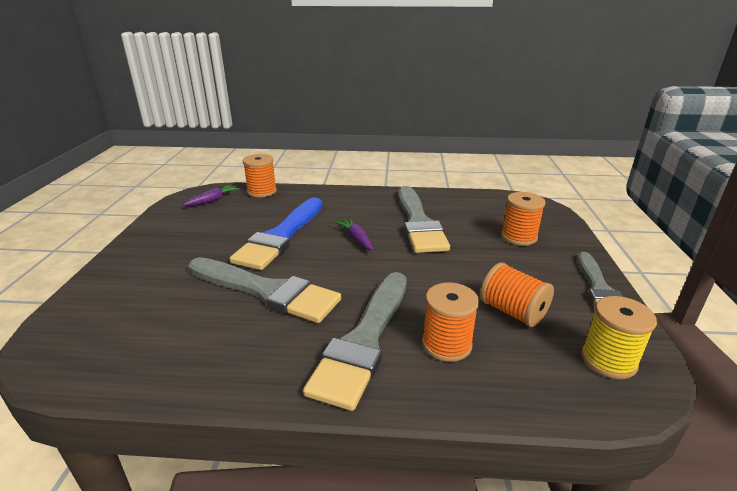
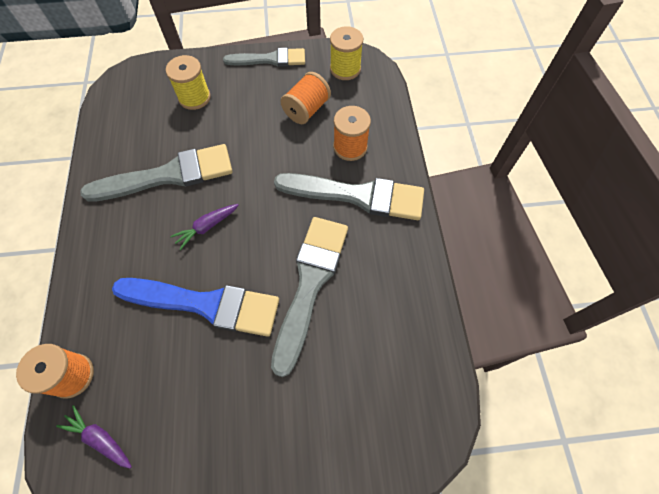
camera: 100 degrees left, 35 degrees up
orange spool [501,192,546,246] -> yellow spool [166,55,211,110]

